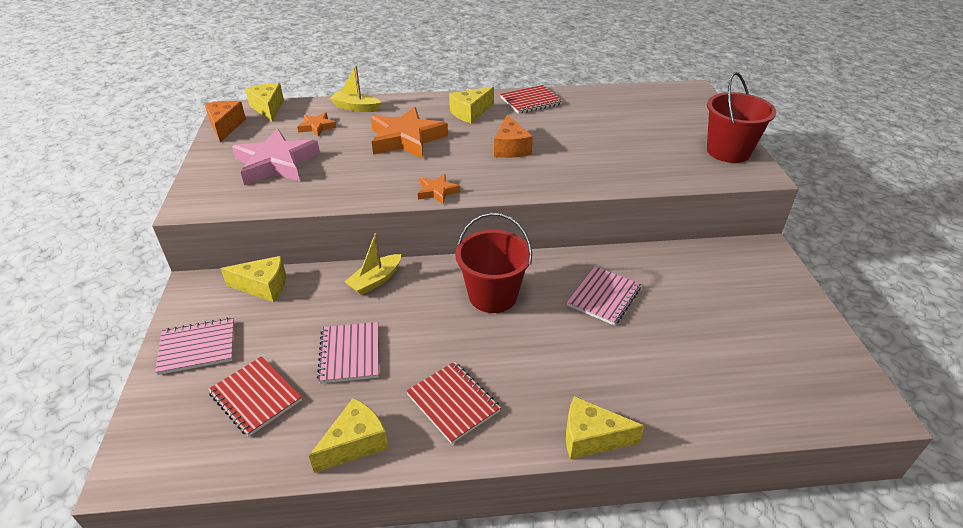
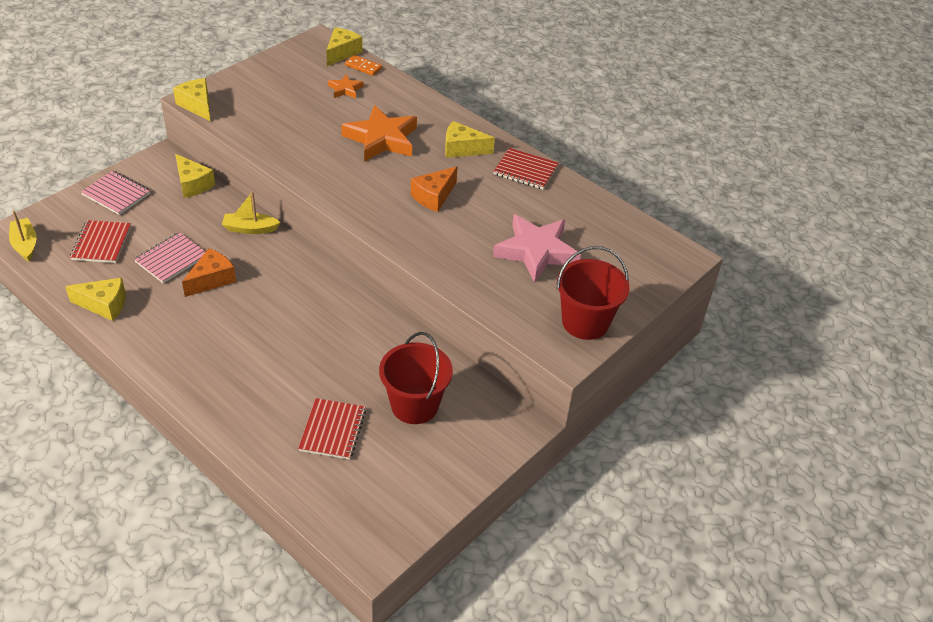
camera: 45 degrees right, 5 degrees up
orange cheese [205,101,246,142] -> orange cheese moved to [182,248,236,297]
pink star [232,129,320,185] -> pink star moved to [493,214,581,283]
yellow boat [330,66,381,112] -> yellow boat moved to [9,210,37,261]
red notebook [406,362,501,444] -> red notebook moved to [298,398,366,460]
orange star [418,174,460,204] -> none
red bucket [455,213,532,313] -> red bucket moved to [379,332,453,424]
yellow cheese [566,396,645,459] -> yellow cheese moved to [173,78,210,121]
pink notebook [567,266,641,326] -> none
none -> orange domino [345,55,382,76]

